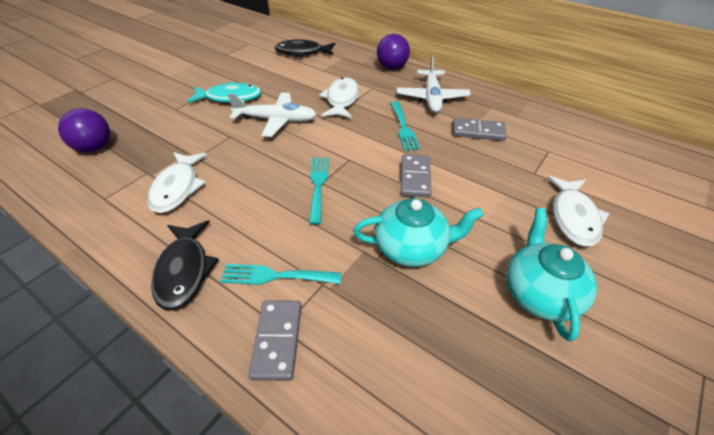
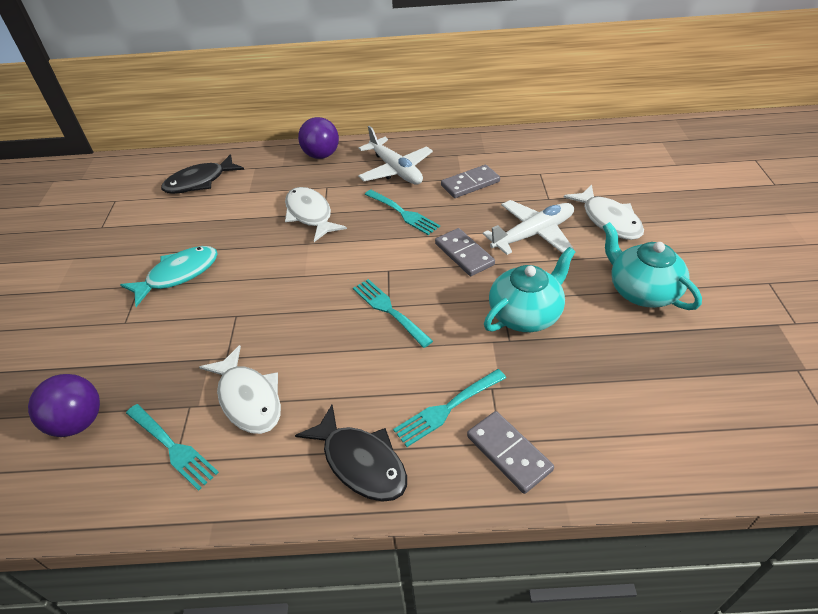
camera: 35 degrees left, 0 degrees up
white plane [228,92,317,137] -> white plane moved to [483,200,574,255]
none -> turquoise fork [126,404,219,491]

